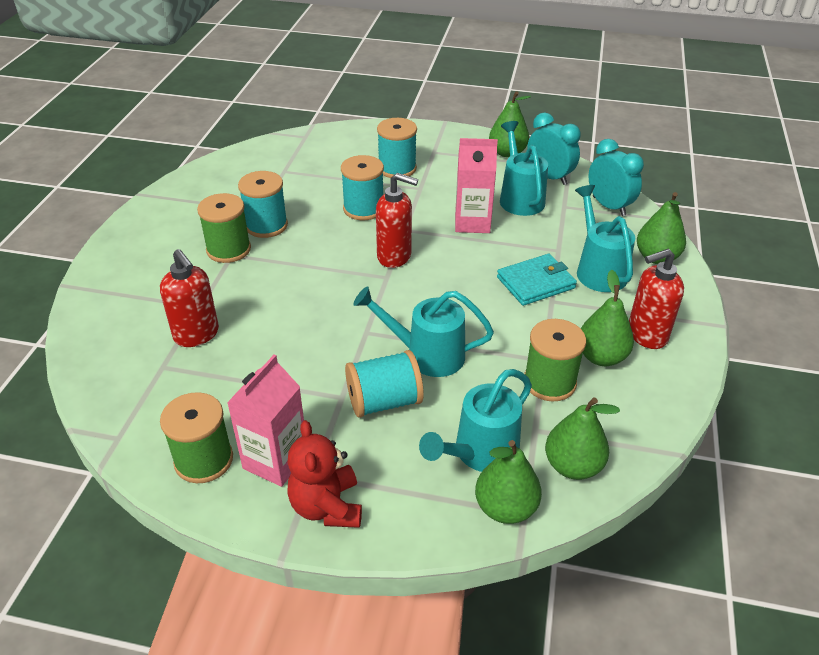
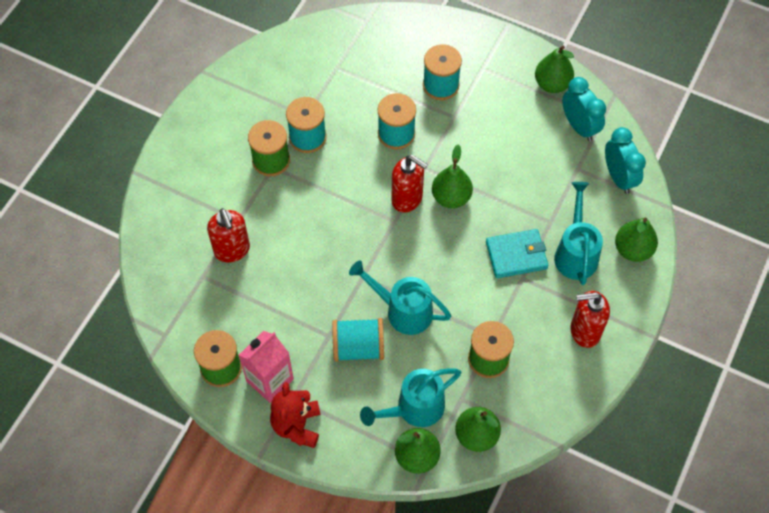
camera: 15 degrees right, 20 degrees up
pink carton [455,138,498,233] -> none
turquoise watering can [500,121,548,216] -> none
green pear [581,270,634,366] -> green pear moved to [432,145,473,208]

